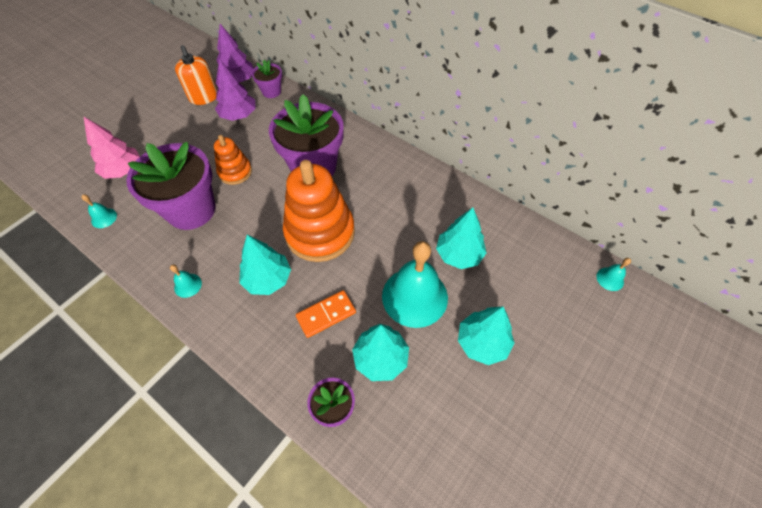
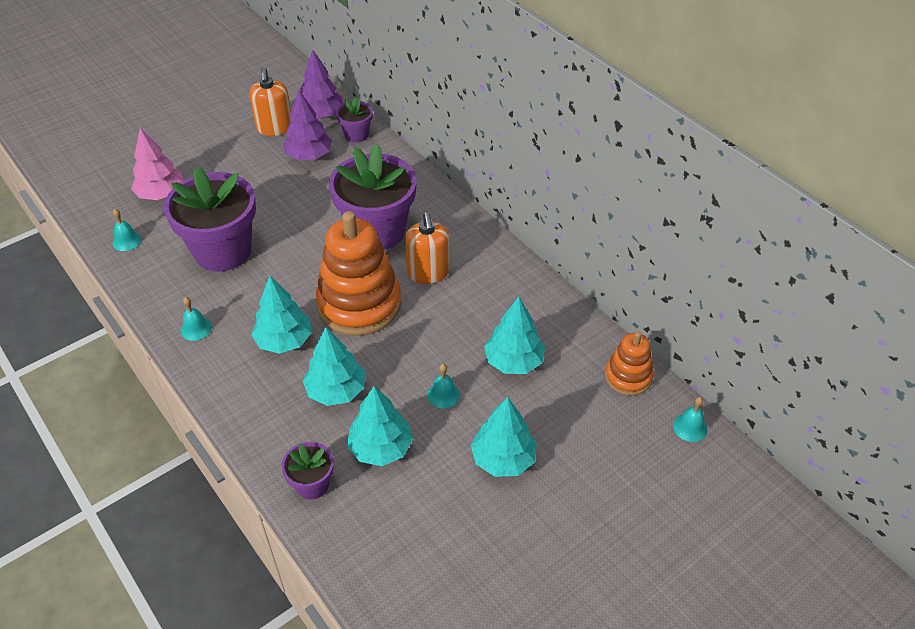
camera: 15 degrees right, 10 degrees down
orange stacking toy [214,135,252,185] -> orange stacking toy moved to [605,331,654,396]
orange domino [296,290,356,338] -> turquoise tree [303,327,365,406]
turquoise bell [382,241,448,328] -> turquoise bell [427,364,460,408], size x0.41
none -> orange soap dispenser [405,212,450,284]

